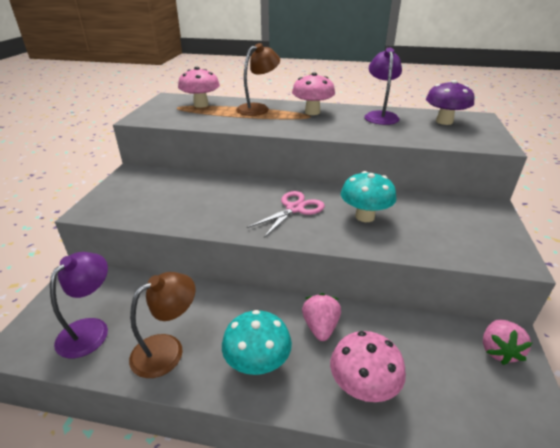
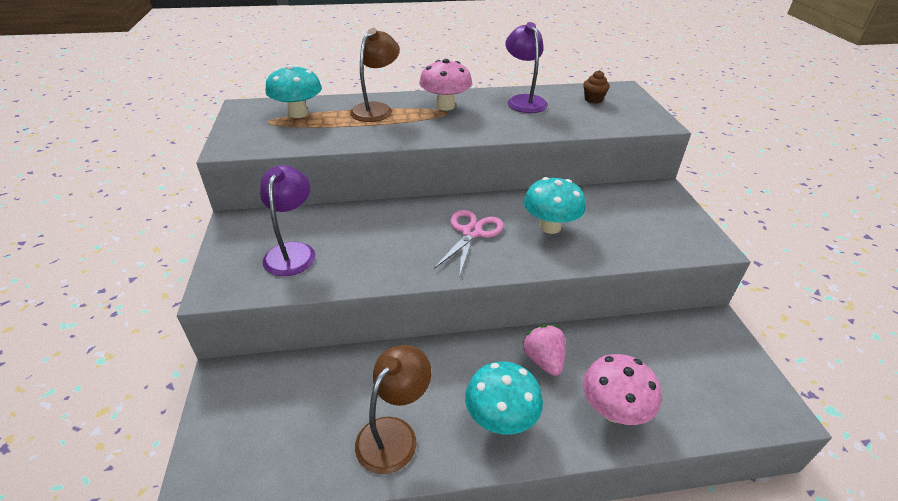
camera: 20 degrees left, 5 degrees up
purple lamp [50,252,108,358] -> purple lamp moved to [260,165,315,276]
pink mushroom [178,67,220,108] -> turquoise mushroom [265,65,322,118]
purple mushroom [426,80,474,125] -> brown cupcake [583,70,610,104]
pink strawberry [483,319,532,365] -> none

